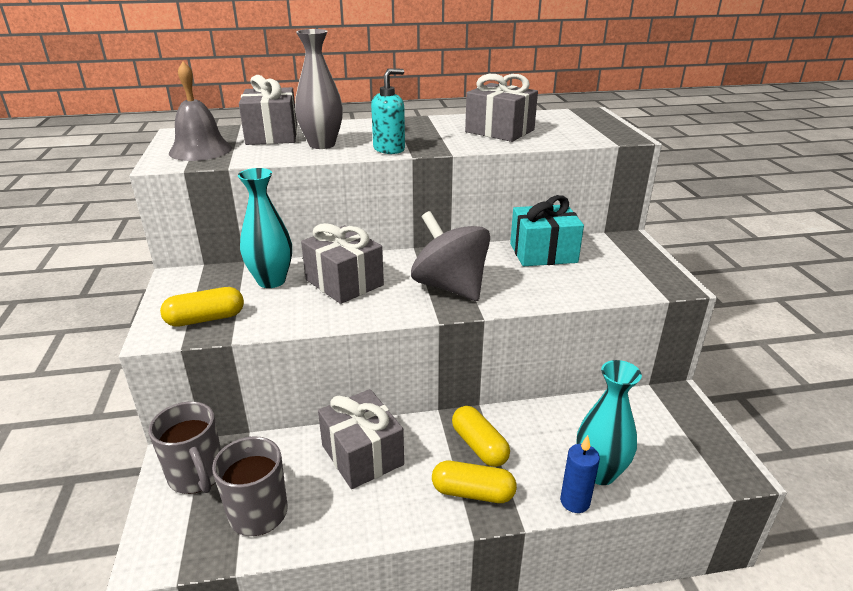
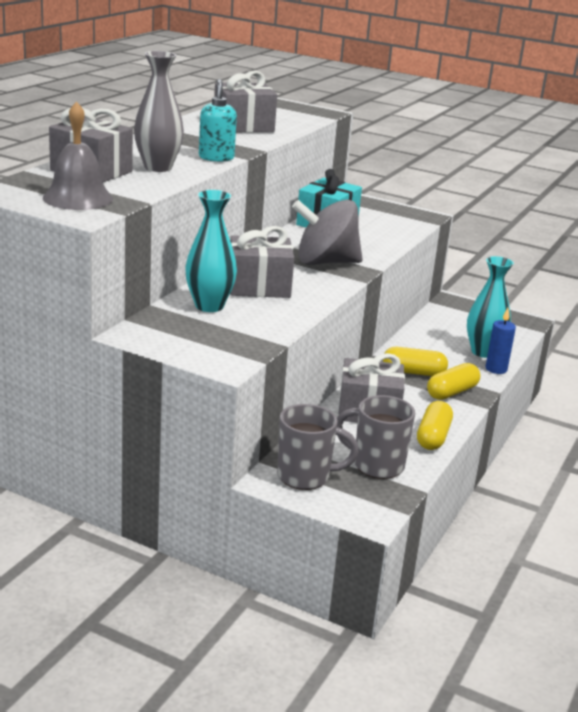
camera: 55 degrees left, 5 degrees down
yellow capsule [160,287,244,327] -> yellow capsule moved to [417,401,453,450]

